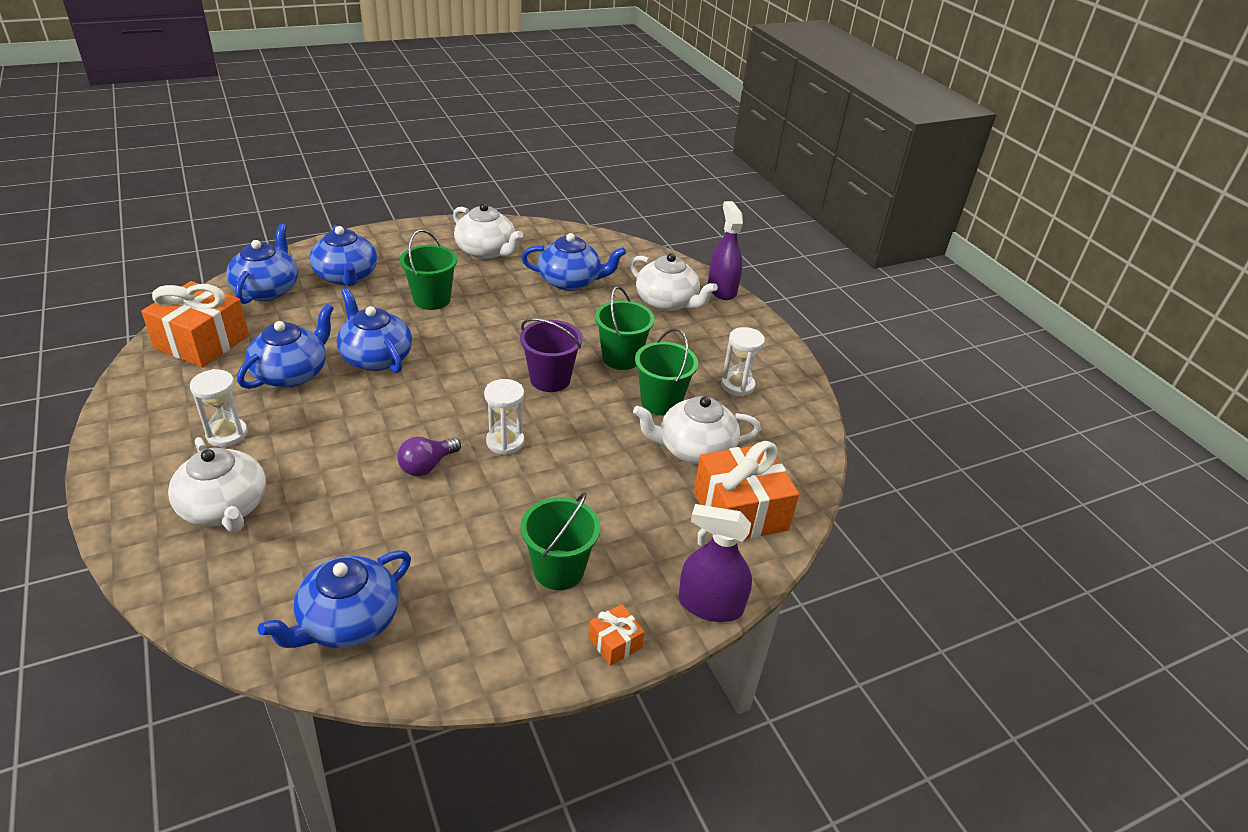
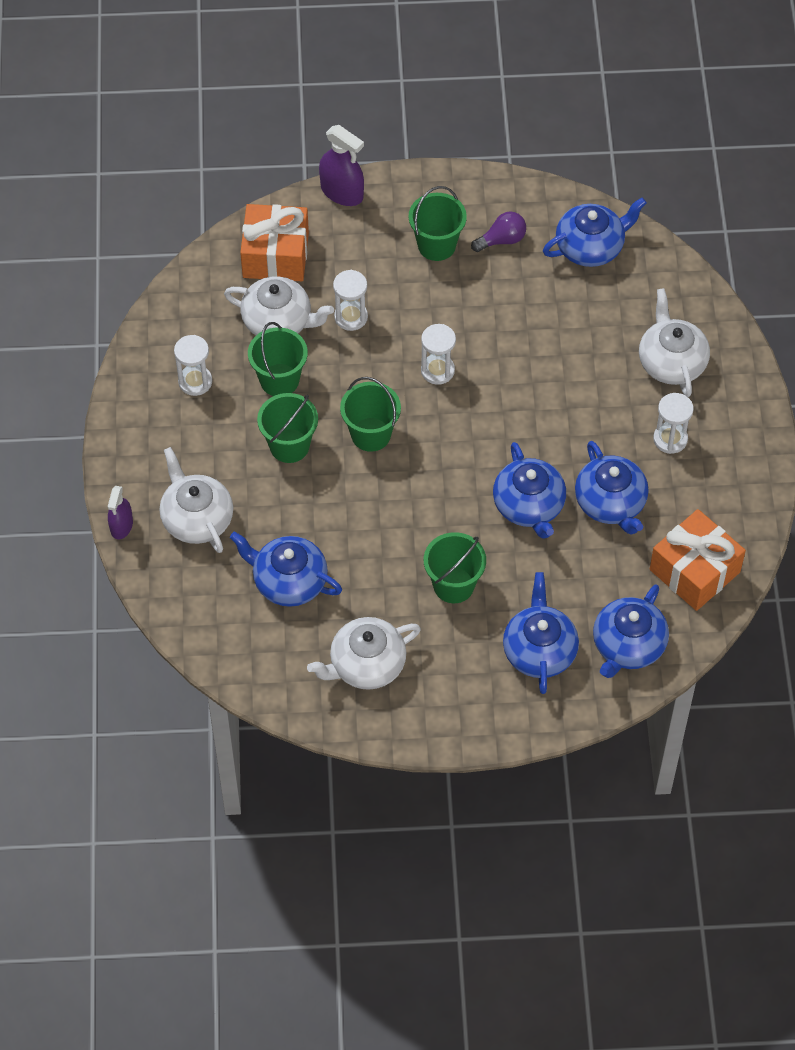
camera: 155 degrees left, 20 degrees up
blue teapot [237,304,334,389] -> blue teapot turned 75 degrees counterclockwise [575,441,649,535]
purple light bulb [397,437,461,476] -> purple light bulb moved to [471,212,526,252]
white teapot [453,203,523,259] -> white teapot turned 90 degrees counterclockwise [307,617,421,690]
purple bucket [520,318,582,392] -> green bucket [340,377,401,452]
orange gift [589,604,645,666] -> none
purple spray bottle [708,201,743,300] -> purple spray bottle [107,486,133,539], size x0.64
none -> white hourglass [333,270,368,331]

